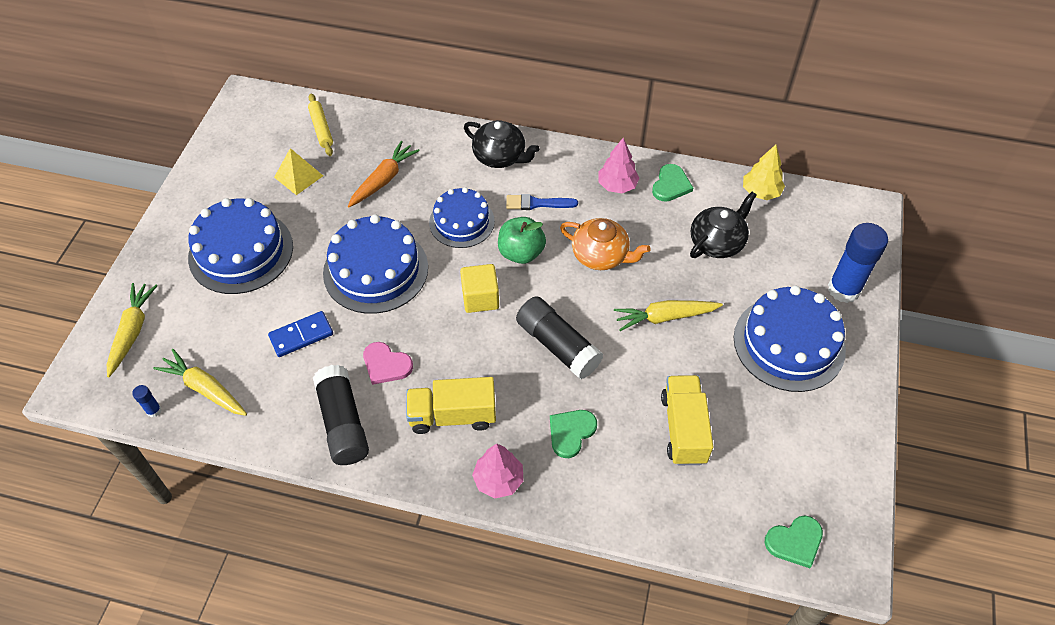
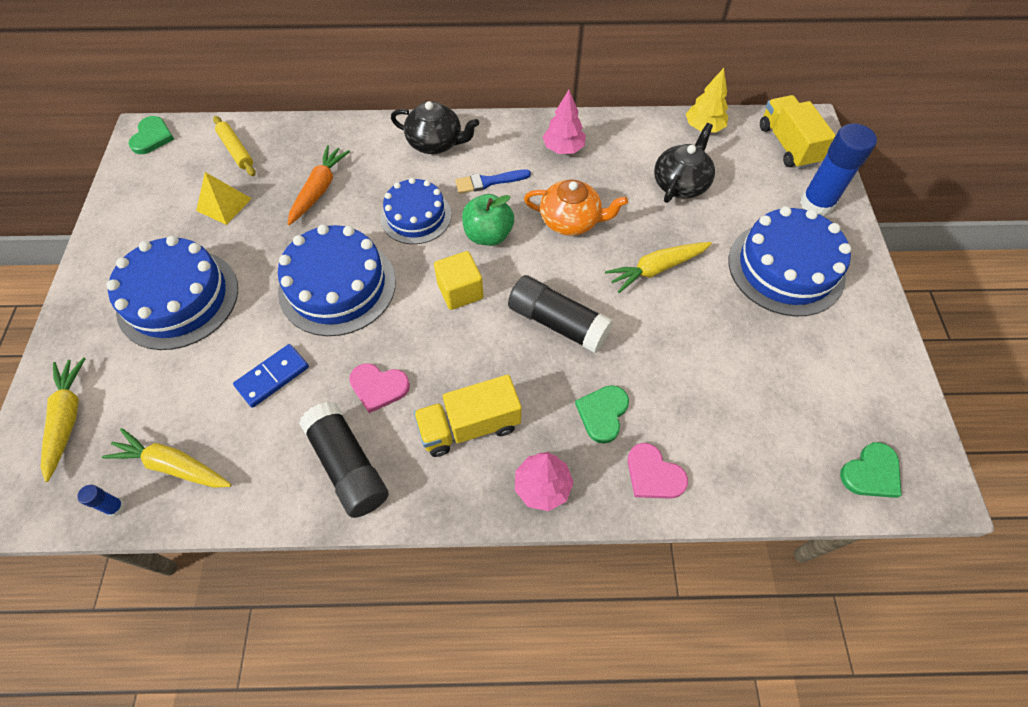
camera: 15 degrees left, 5 degrees up
green heart [652,164,693,202] -> green heart moved to [128,116,174,154]
yellow truck [661,375,713,465] -> yellow truck moved to [760,95,836,169]
none -> pink heart [628,443,688,499]

